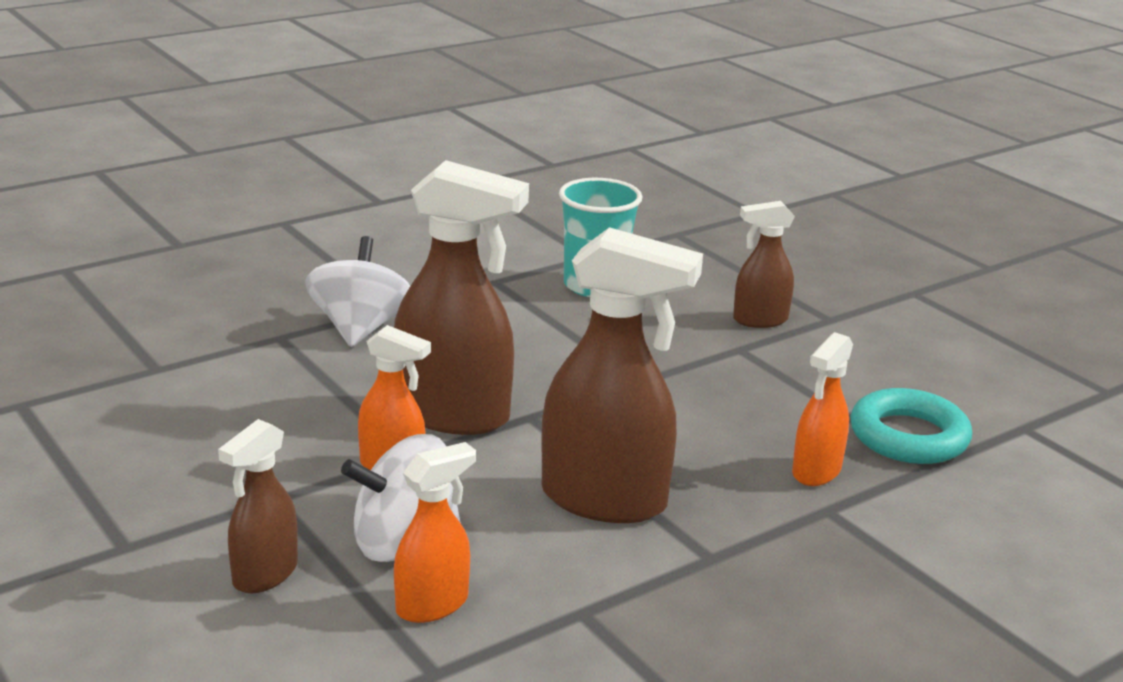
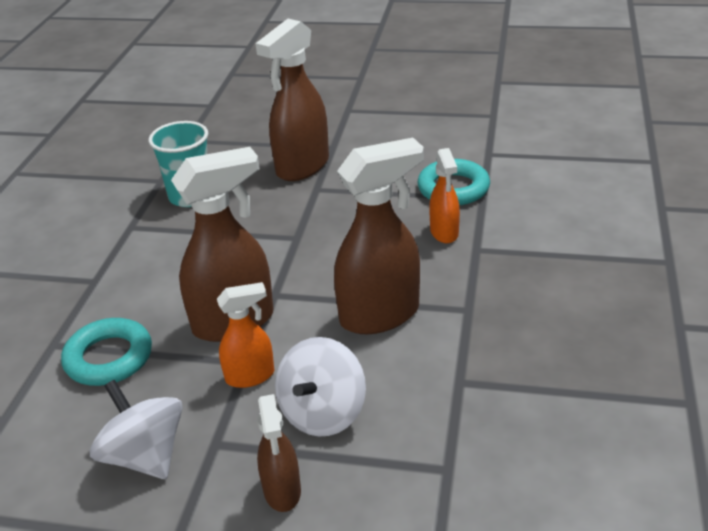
camera: 40 degrees left, 10 degrees up
white spinning top [305,236,410,347] -> white spinning top moved to [90,380,183,479]
orange spray bottle [394,442,476,623] -> none
brown spray bottle [733,201,795,328] -> brown spray bottle [255,19,329,181], size x1.81
none -> turquoise ring [61,318,152,386]

